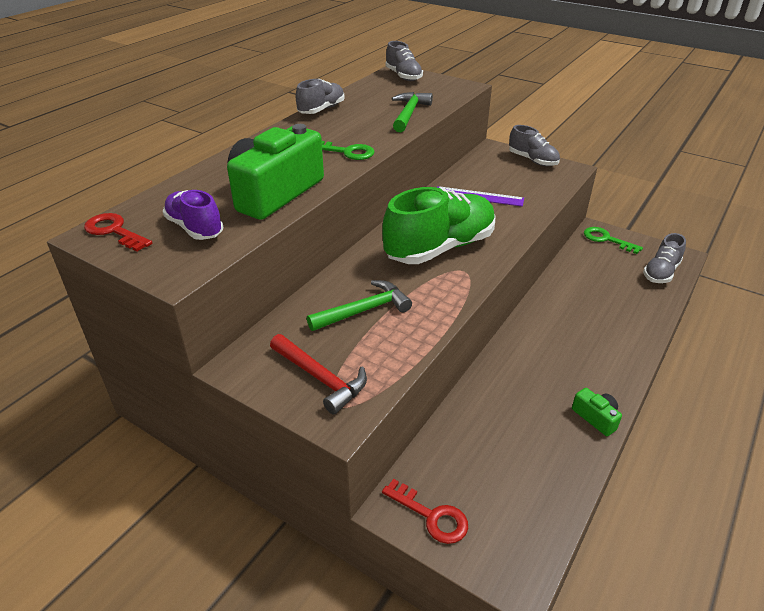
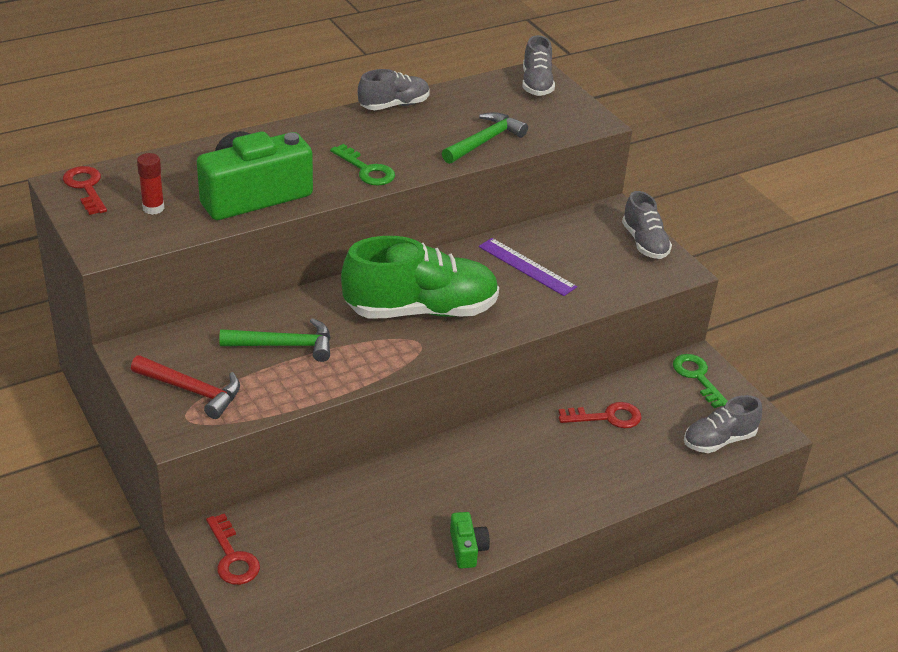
camera: 25 degrees right, 0 degrees up
purple shoe [163,190,223,240] -> red glue stick [137,153,164,215]
red hammer [270,334,367,414] -> red hammer turned 45 degrees counterclockwise [131,355,240,419]
none -> red key [559,402,641,428]

